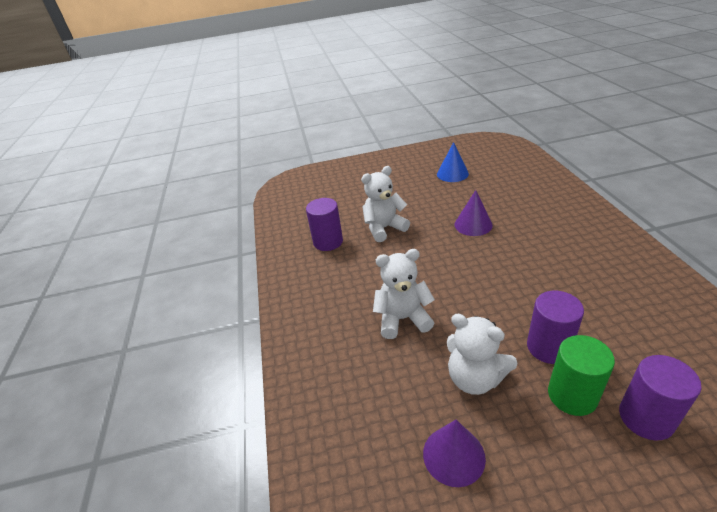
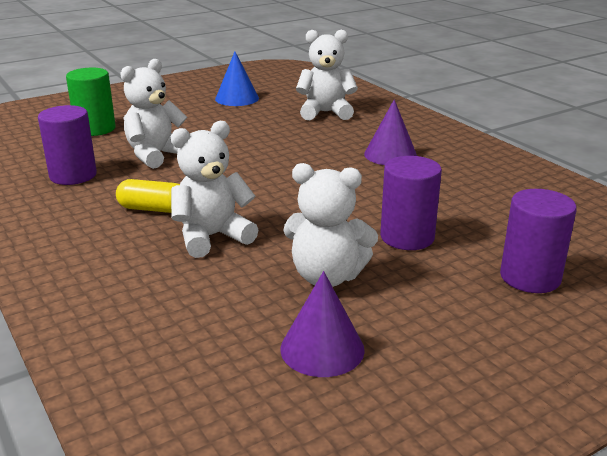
camera: 25 degrees left, 10 degrees down
purple cone [454,190,493,236] -> purple cone moved to [364,99,417,165]
green cylinder [548,335,615,416] -> green cylinder moved to [66,68,116,136]
none -> yellow capsule [116,179,180,213]
none -> white teddy bear [296,30,358,120]

